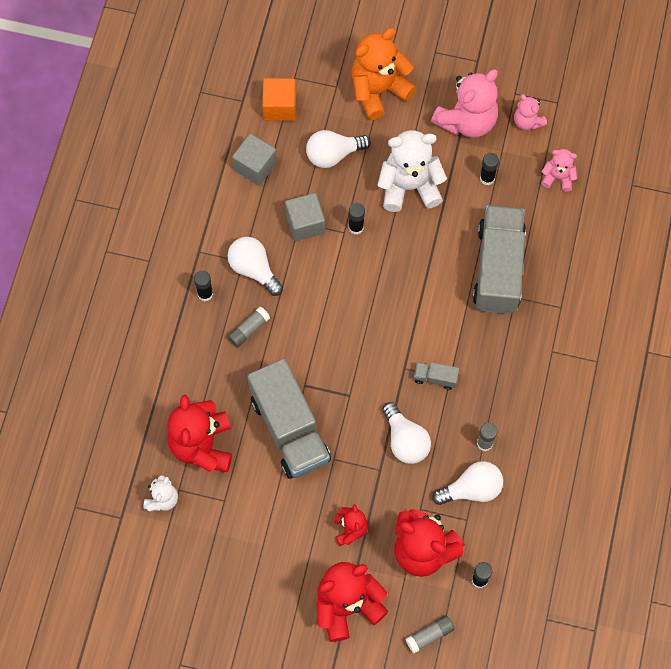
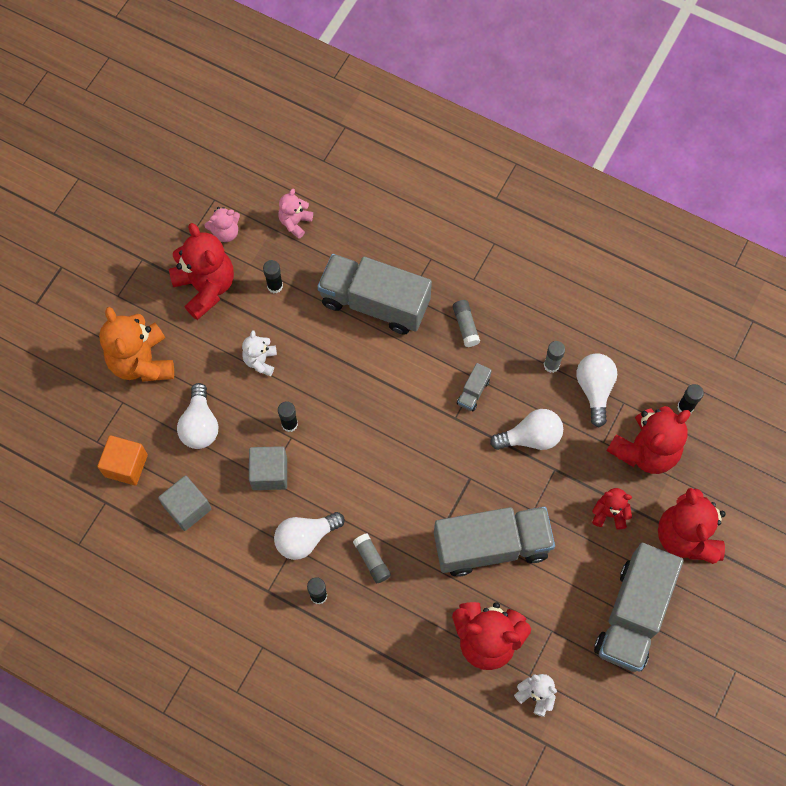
camera: 75 degrees left, 0 degrees up
white teddy bear [378,130,447,212] -> white teddy bear [242,330,277,376], size x0.52
grey glue stick [405,615,455,654] -> grey glue stick moved to [453,300,480,347]
pink teddy bear [431,69,498,138] -> red teddy bear [169,223,234,320]
none -> grey truck [594,543,684,672]

